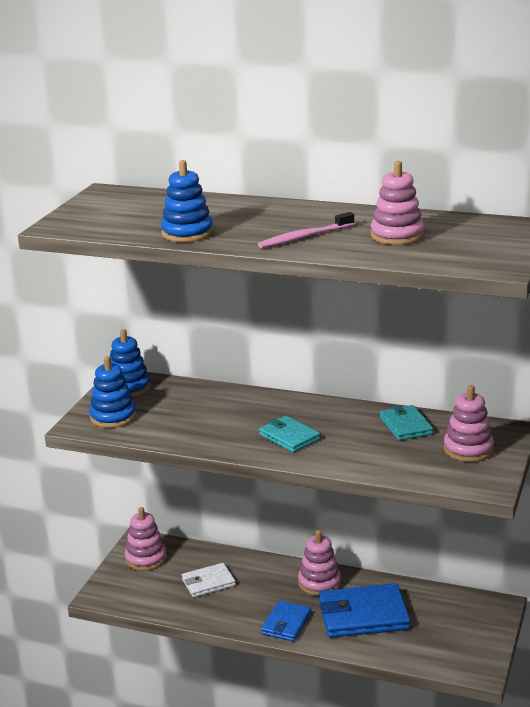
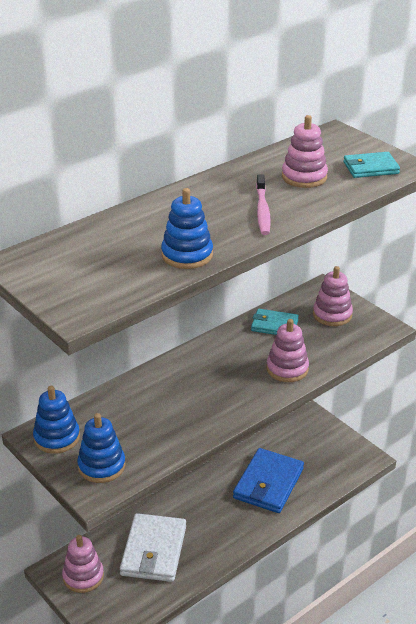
camera: 60 degrees left, 10 degrees up
white wallet [182,563,236,597] -> white wallet [120,513,186,582], size x1.72
turquoise wallet [259,416,320,453] -> turquoise wallet moved to [343,152,400,178]
blue wallet [261,601,311,642] -> none
pink stacking toy [298,530,341,596] -> pink stacking toy moved to [266,319,309,382]

